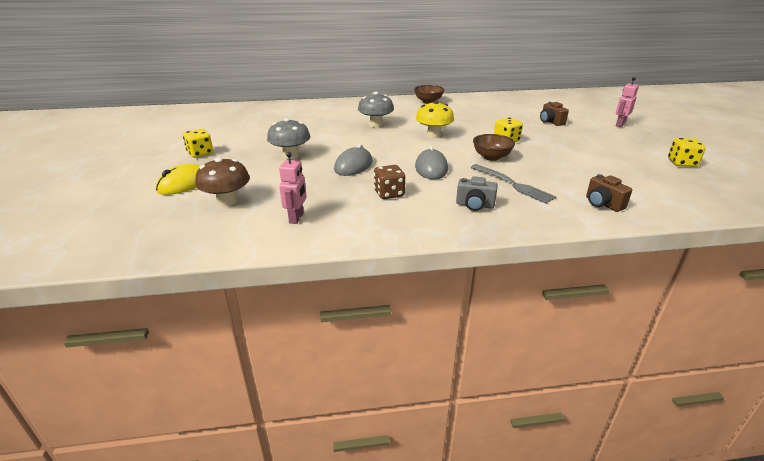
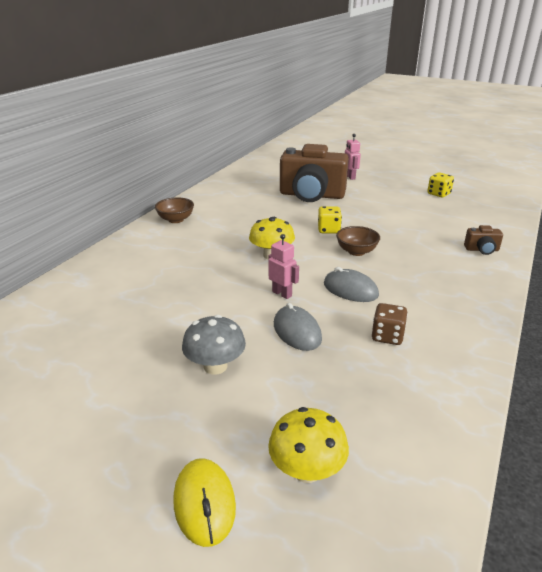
camera: 55 degrees left, 0 degrees up
yellow dice [183,129,213,158] -> none
brown mushroom [195,157,250,206] -> yellow mushroom [268,407,349,483]
pink robot [279,152,307,224] -> pink robot moved to [269,234,299,299]
grey mushroom [358,92,394,127] -> none
grey camera [456,176,498,211] -> none
grey fork [471,164,556,204] -> none
brown camera [540,102,569,126] -> brown camera [280,144,349,202], size x2.46

